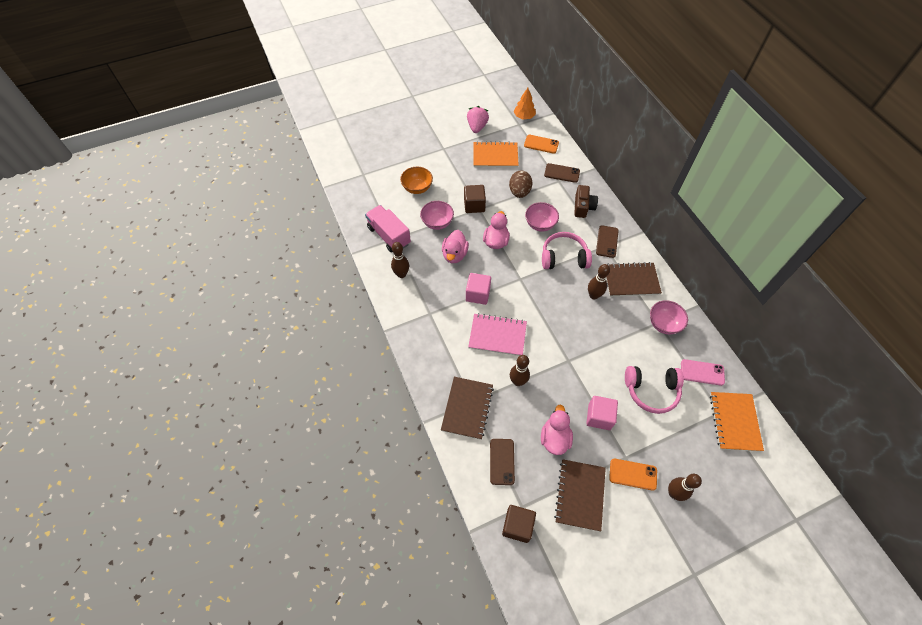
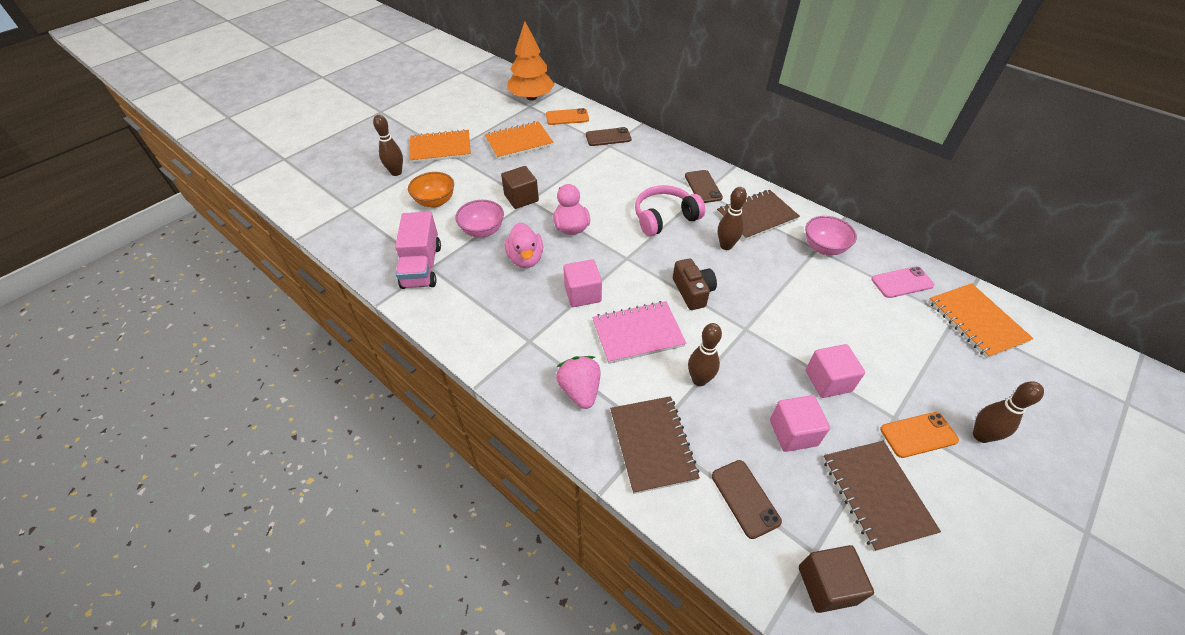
camera: 25 degrees left, 10 degrees down
pink truck [365,205,411,253] -> pink truck turned 120 degrees counterclockwise [395,212,441,289]
brown bowling pin [391,242,409,278] -> brown bowling pin moved to [373,115,403,176]
pink strawberry [467,106,489,133] -> pink strawberry moved to [556,356,601,409]
brown egg [509,170,532,198] -> none
orange tree [514,88,536,119] -> orange tree [507,21,555,101], size x1.68
pink bowl [525,202,559,232] -> none
pink duck [541,404,573,455] -> pink cube [770,395,830,452]
brown camera [574,185,598,218] -> brown camera moved to [673,258,717,310]
pink headphones [625,366,684,414] -> none
none -> orange notebook [409,129,471,163]

